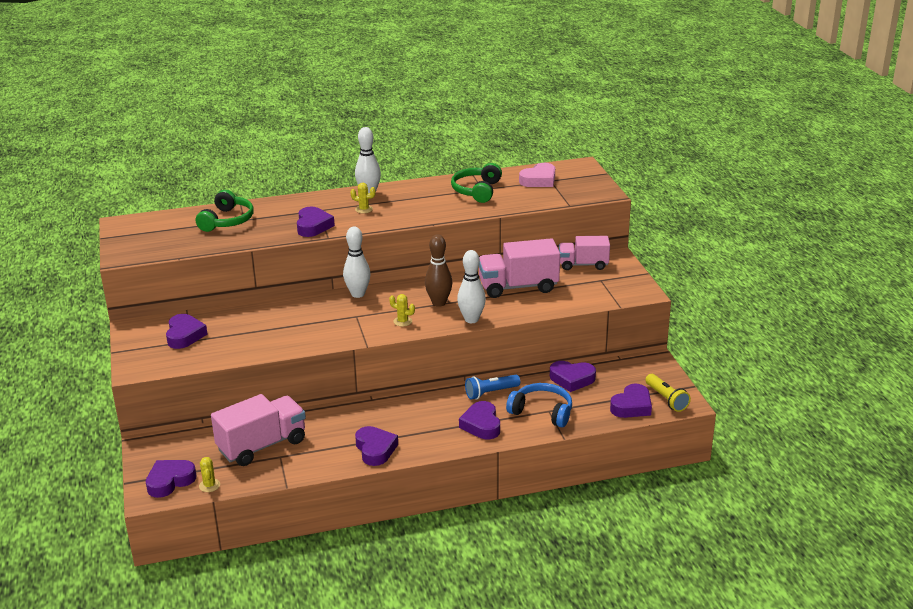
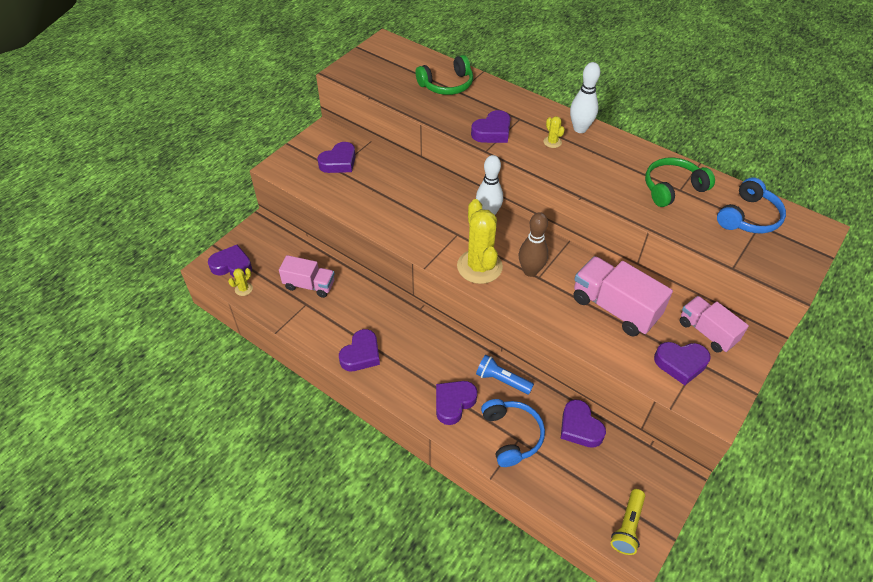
camera: 50 degrees right, 20 degrees up
pink truck [211,394,306,466] -> pink truck [279,255,335,298], size x0.66
yellow cactus [389,294,415,326] -> yellow cactus [457,199,503,284], size x2.37
white bowling pin [457,250,486,323] -> none
pink heart [519,163,555,187] -> blue headphones [717,177,786,234]
purple heart [610,384,652,418] -> purple heart moved to [654,342,710,385]

